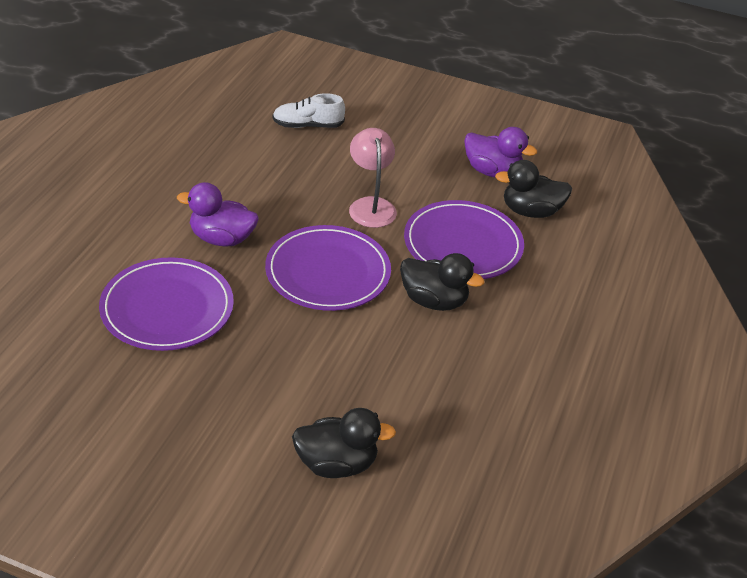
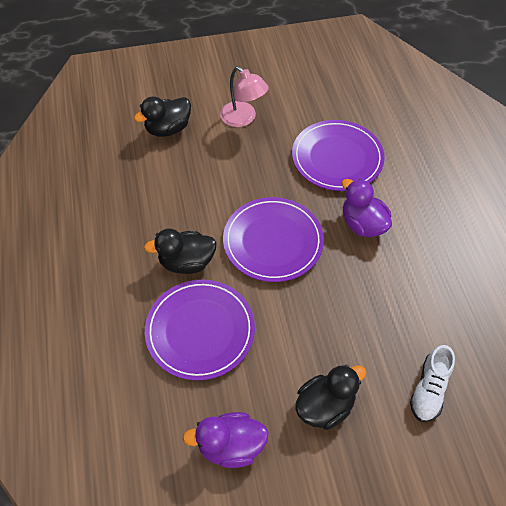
camera: 150 degrees right, 15 degrees up
purple duck [177,182,259,247] -> purple duck turned 105 degrees counterclockwise [342,179,392,237]
white shoe [273,93,345,128] -> white shoe turned 150 degrees clockwise [410,345,455,422]
pink lamp [349,128,397,228] -> pink lamp moved to [220,66,269,127]
black duck [495,160,572,218] -> black duck moved to [295,365,366,430]

